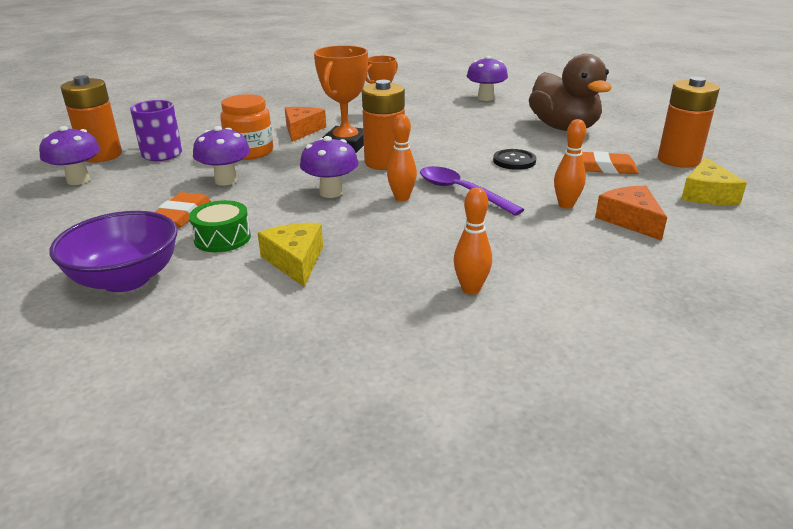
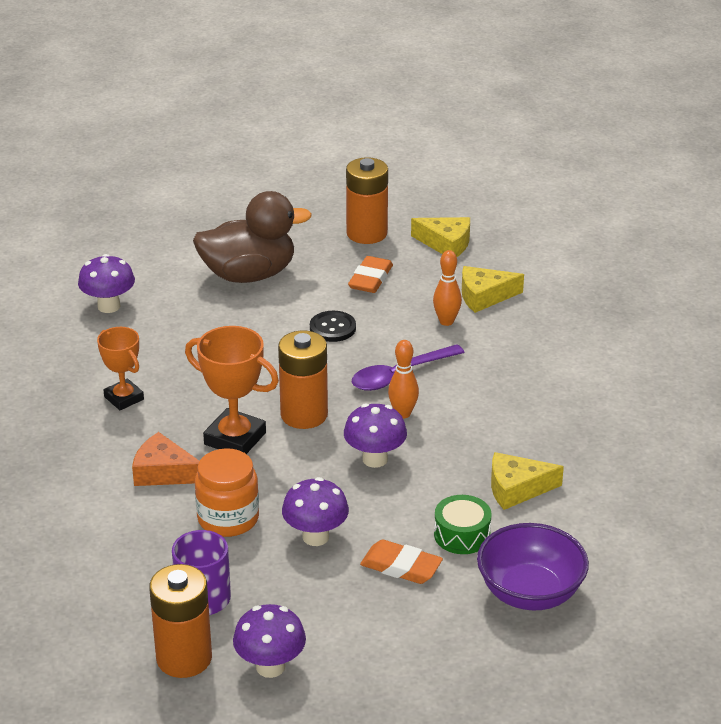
camera: 80 degrees left, 5 degrees up
orange bowling pin [453,188,492,295] -> none
orange cheese [595,186,667,241] -> yellow cheese [462,266,524,313]

